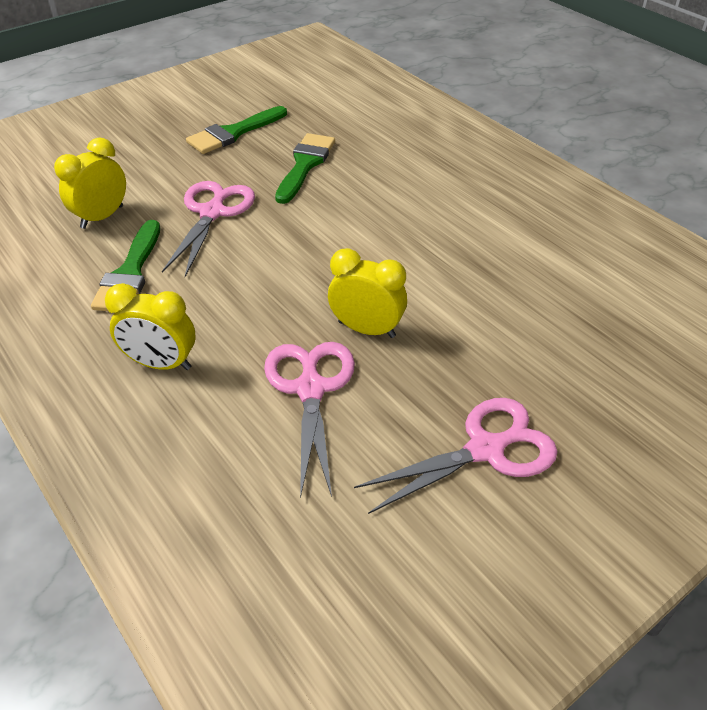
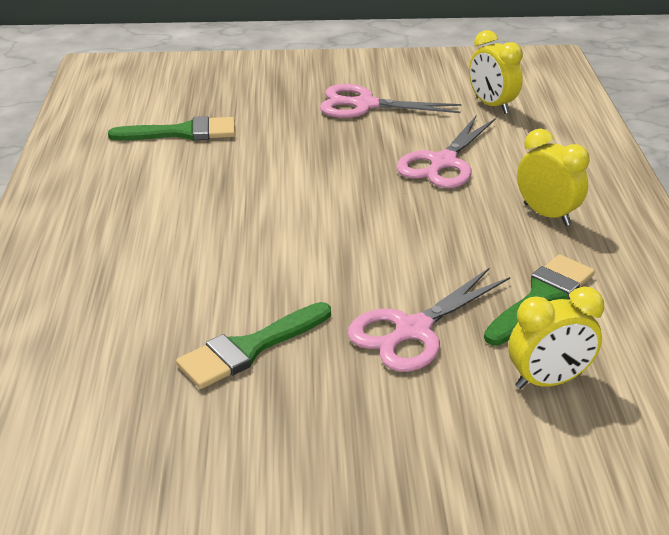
camera: 145 degrees left, 10 degrees down
green brush [186,106,287,154] -> green brush moved to [108,116,235,141]
yellow clock [328,248,407,338] -> yellow clock moved to [469,30,523,114]

